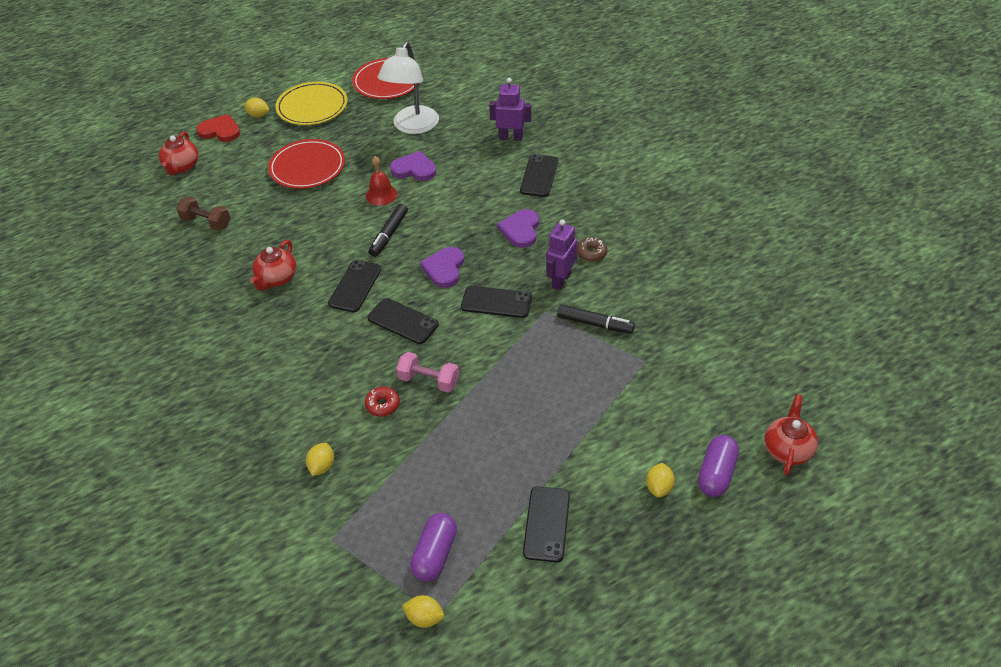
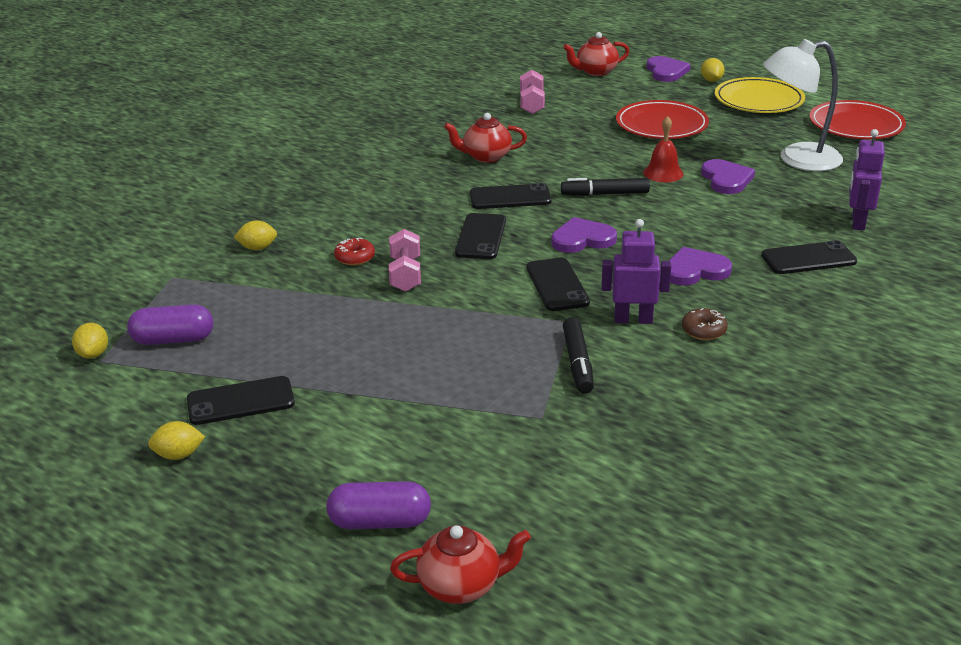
camera: 65 degrees right, 15 degrees down
brown dumbbell [177,197,230,231] -> pink dumbbell [520,70,545,114]
red heart [196,114,240,142] -> purple heart [646,56,691,82]
purple robot [489,78,531,141] -> purple robot turned 150 degrees counterclockwise [849,129,885,230]
yellow lemon [646,463,675,498] -> yellow lemon moved to [148,421,205,460]

